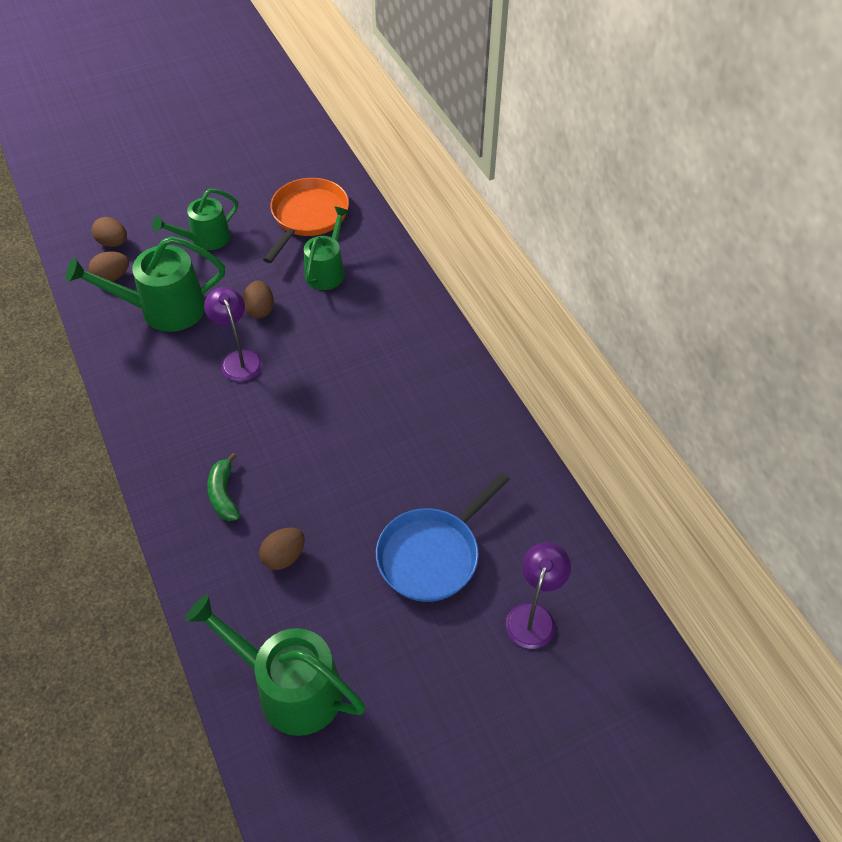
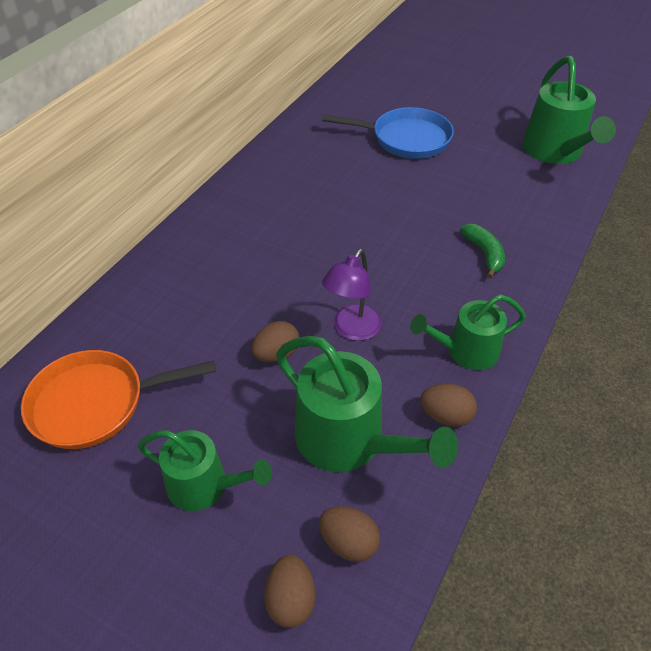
camera: 125 degrees left, 5 degrees down
green banana [207,453,240,521] -> green banana turned 60 degrees counterclockwise [460,224,505,279]
brown egg [259,528,305,570] -> brown egg moved to [420,383,477,427]
green watering can [304,206,349,290] -> green watering can moved to [410,295,526,370]
purple lamp [506,543,571,649] -> none

